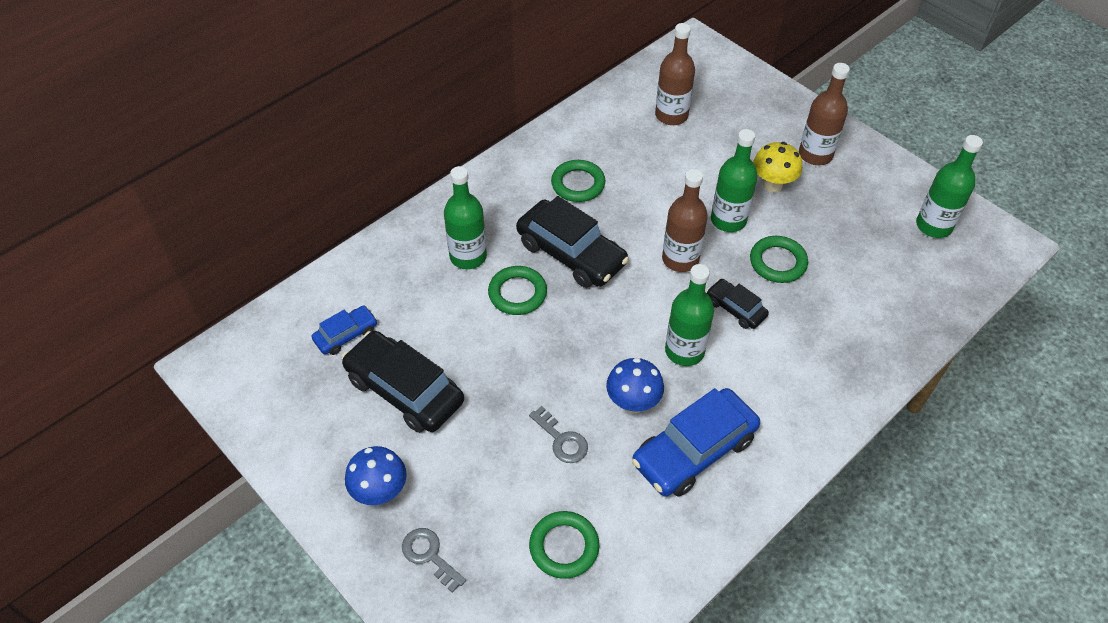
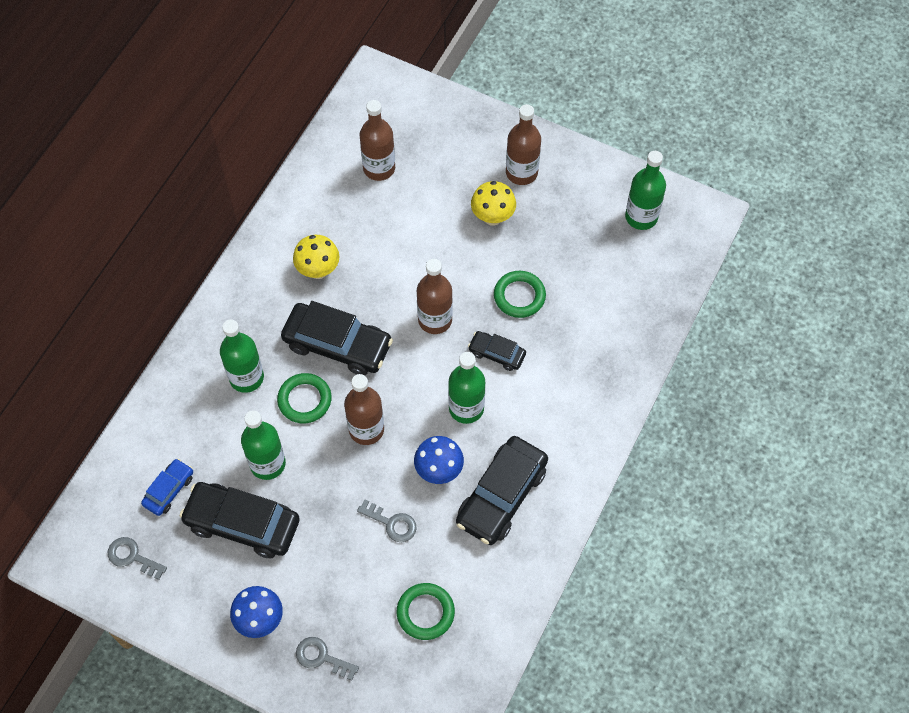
camera: 20 degrees left, 10 degrees up
green ring [551,160,605,202] -> yellow mushroom [293,235,339,279]
blue car [632,388,760,497] -> black car [456,436,548,545]
green bottle [711,129,758,232] -> green bottle moved to [241,410,286,480]
none -> grey key [108,537,167,580]
none -> brown bottle [344,374,384,445]

